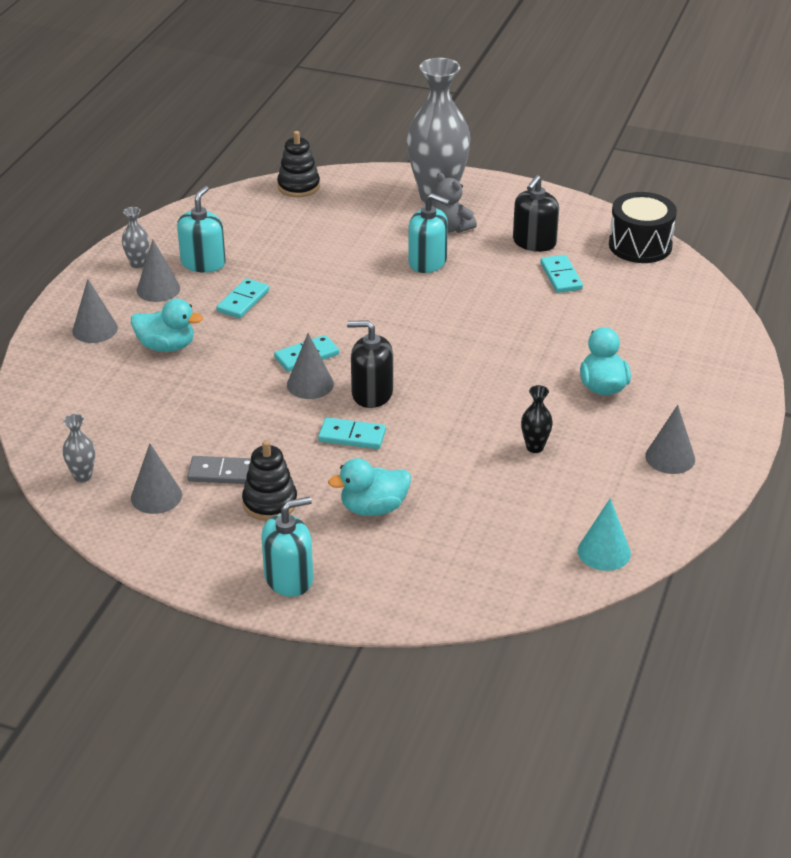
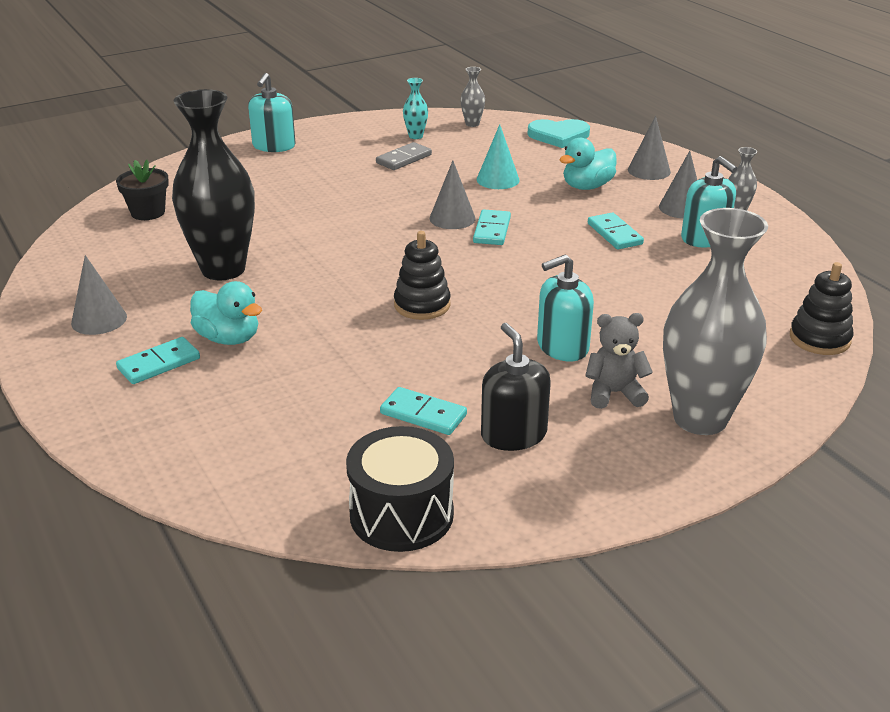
camera: 130 degrees right, 5 degrees down
grey cone [131,444,182,514] -> turquoise vase [403,78,428,139]
black stacking toy [242,440,297,521] -> black stacking toy moved to [394,231,451,320]
turquoise domino [318,417,386,449] -> turquoise domino moved to [116,337,200,384]
turquoise duck [328,458,411,516] -> none
black soap dispenser [347,320,393,408] -> none
black vase [521,385,553,453] -> black vase [172,89,255,281], size x2.44
turquoise cone [578,498,631,571] -> turquoise cone moved to [477,124,520,189]
none -> black flower pot [116,160,169,220]
none -> turquoise heart [528,119,590,148]

